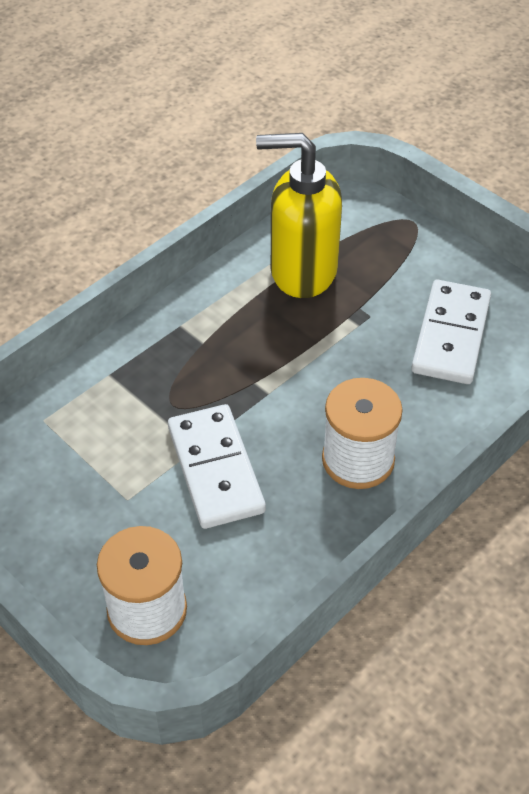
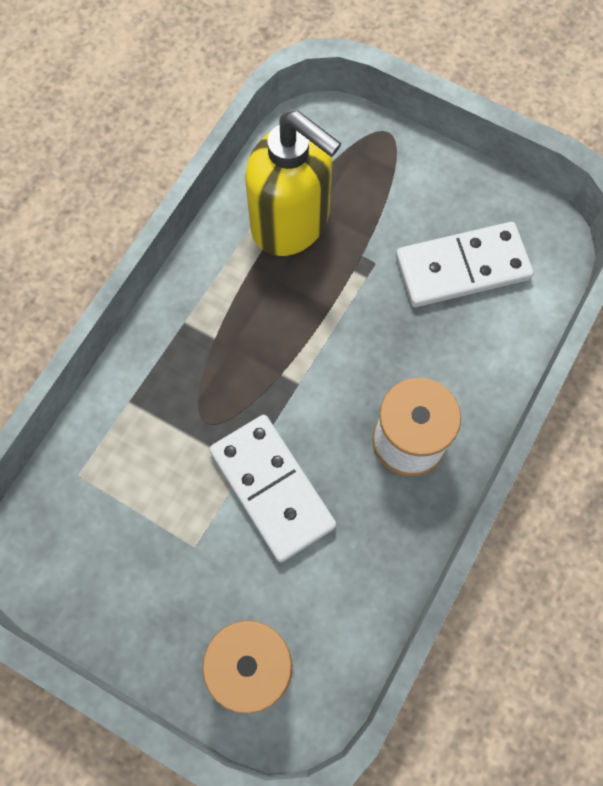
camera: 15 degrees left, 20 degrees up
yellow soap dispenser [256,133,342,298] -> yellow soap dispenser turned 135 degrees counterclockwise [245,111,341,256]
white domino [411,280,491,384] -> white domino turned 75 degrees clockwise [396,222,533,307]

